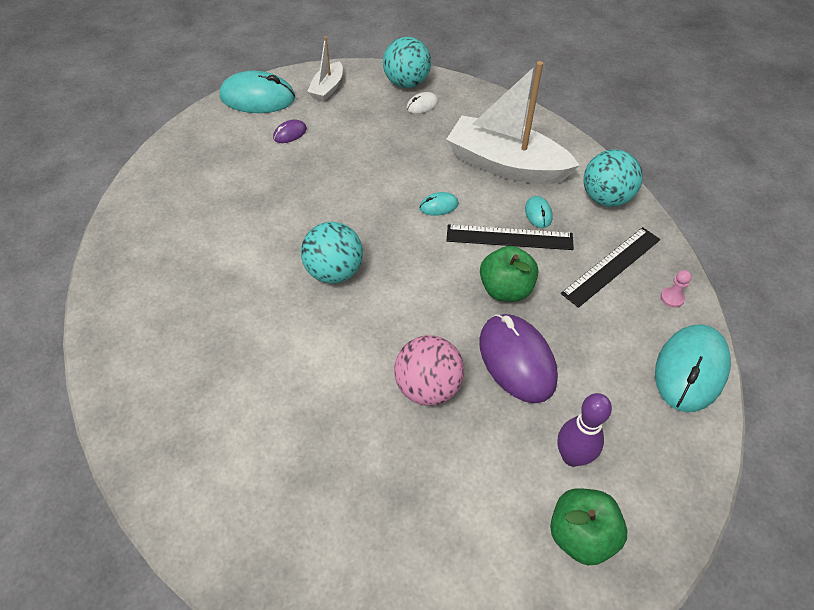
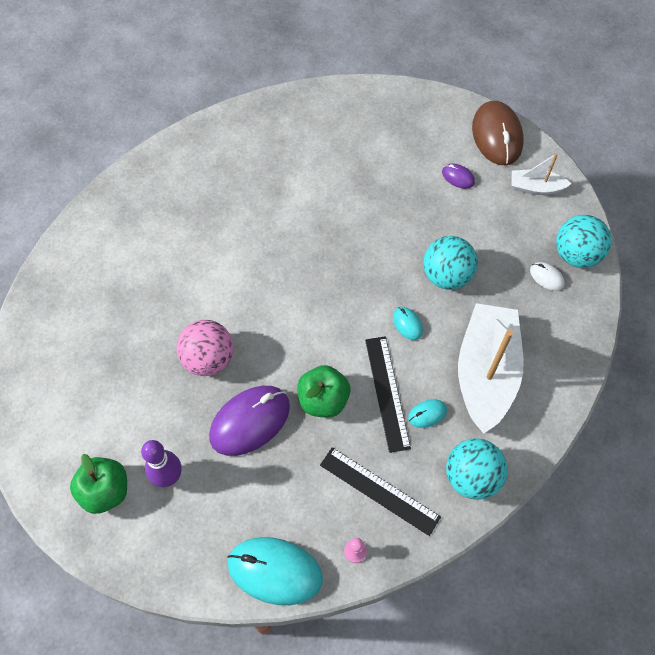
camera: 75 degrees right, 10 degrees up
turquoise mouse [219,71,295,113] -> brown mouse [472,101,524,165]
turquoise ball [301,222,363,284] -> turquoise ball moved to [423,236,478,290]

